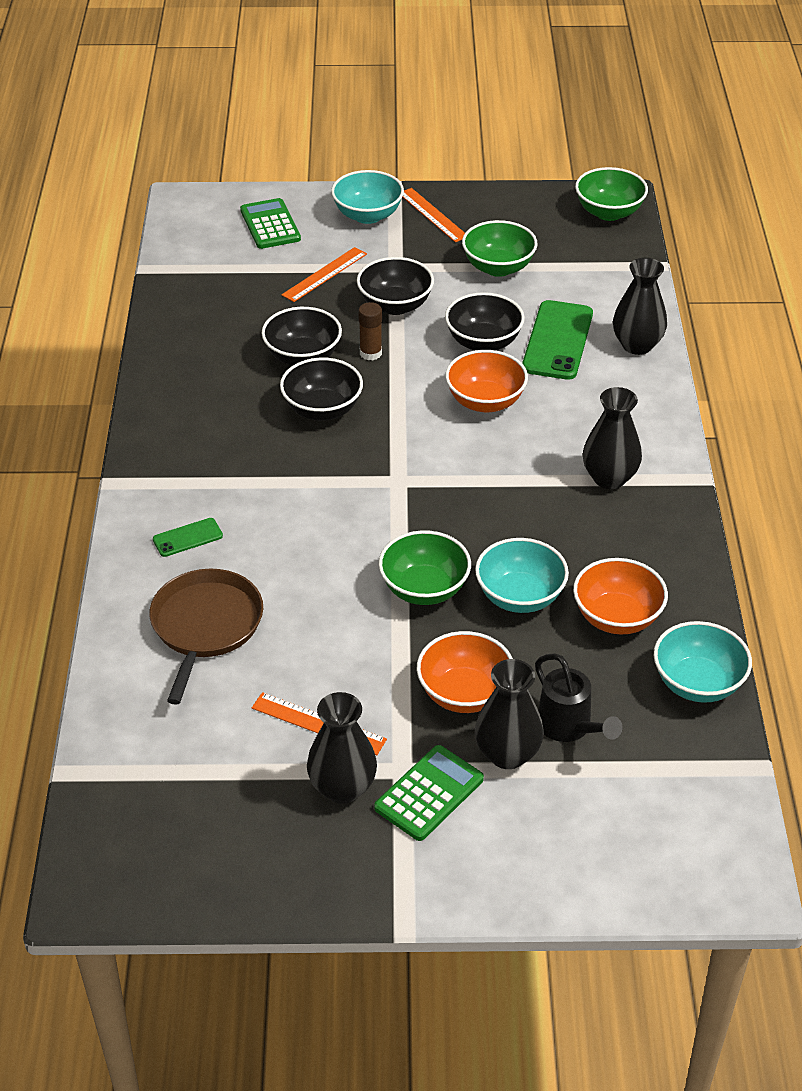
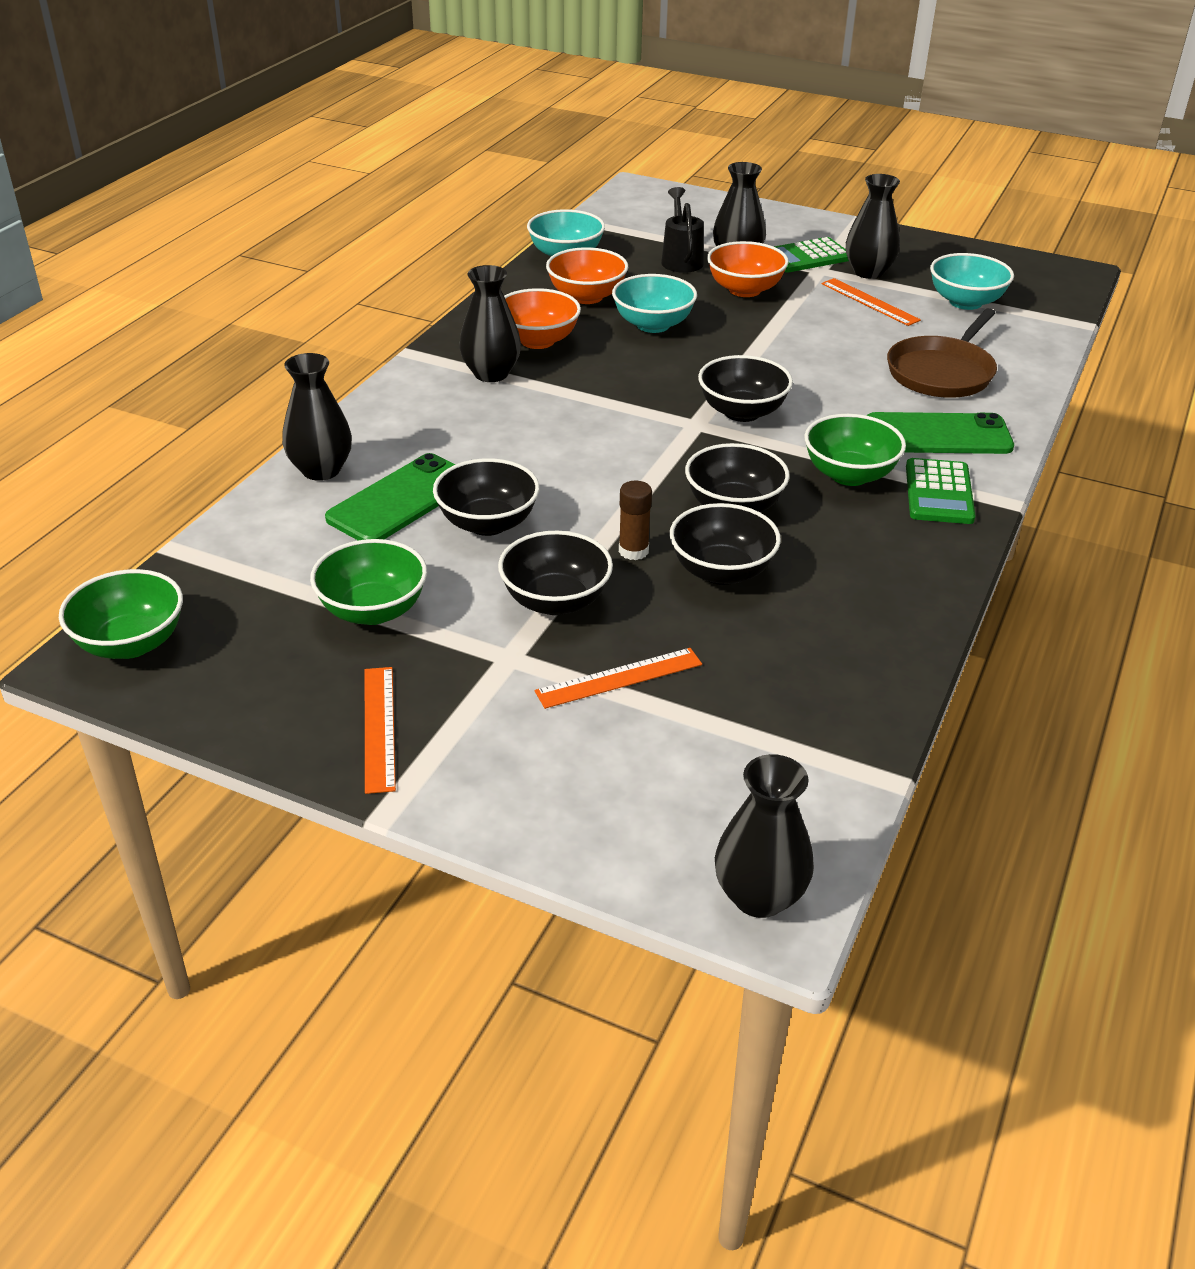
camera: 155 degrees left, 5 degrees down
green phone [153,518,223,557] -> green phone [867,412,1014,454], size x1.99
green calculator [240,198,301,249] -> green calculator moved to [906,458,976,524]
turquoise bowl [331,170,404,224] -> turquoise bowl moved to [930,253,1014,310]
green bowl [378,530,471,605] -> green bowl moved to [804,414,906,486]
orange bowl [445,350,528,412] -> orange bowl moved to [504,288,581,349]
none -> black bowl [698,355,793,422]
none -> black vase [715,754,814,918]

